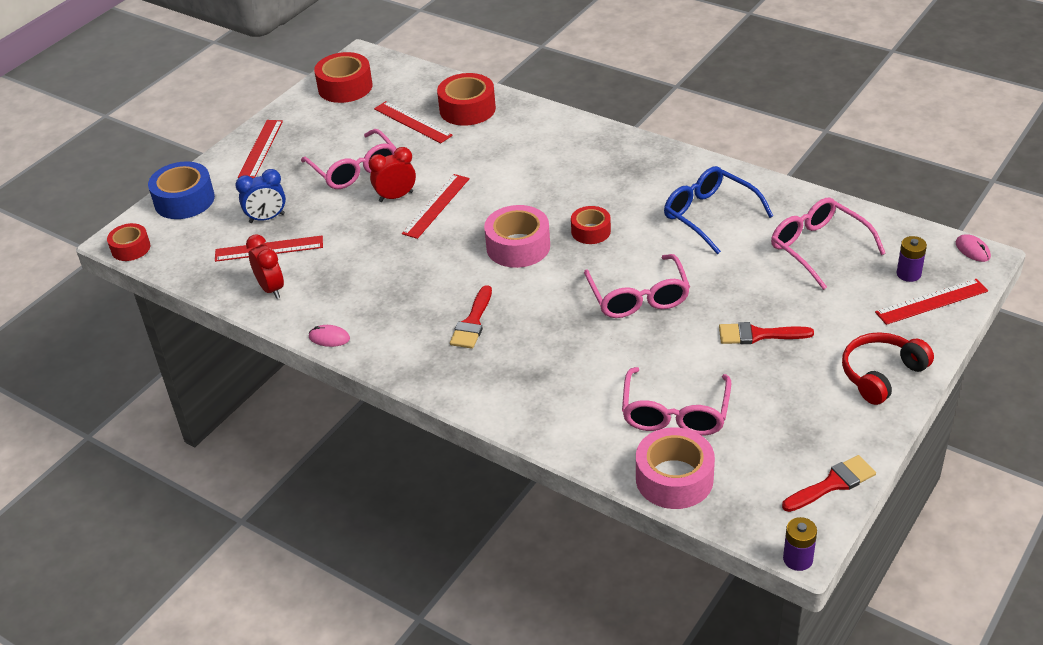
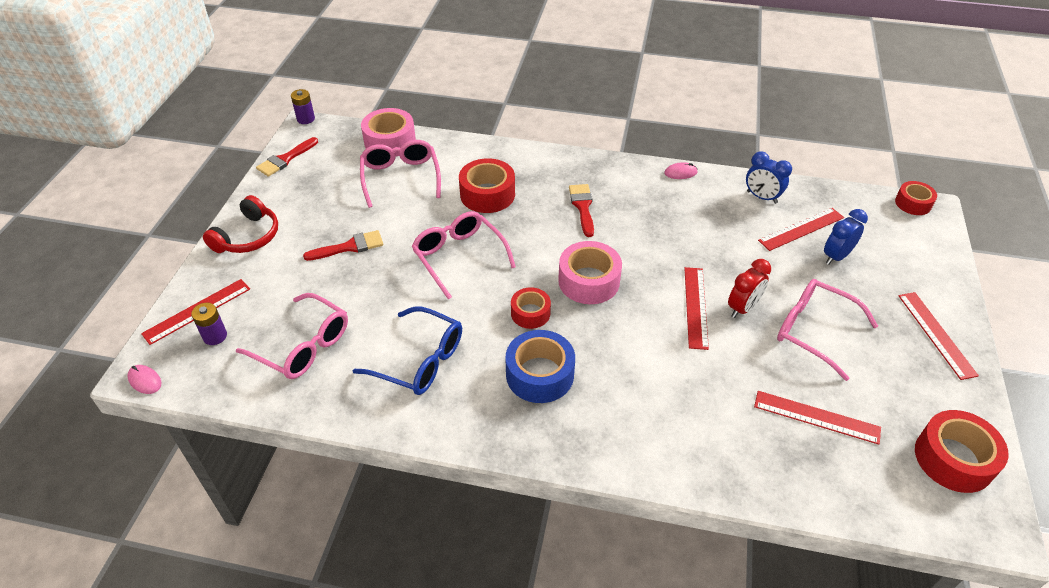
camera: 155 degrees right, 5 degrees up
blue tape [148,161,215,219] -> blue tape moved to [505,330,575,403]
red clock [246,234,284,299] -> blue clock [746,151,792,204]
red tape [437,73,496,126] -> red tape moved to [459,158,515,213]

